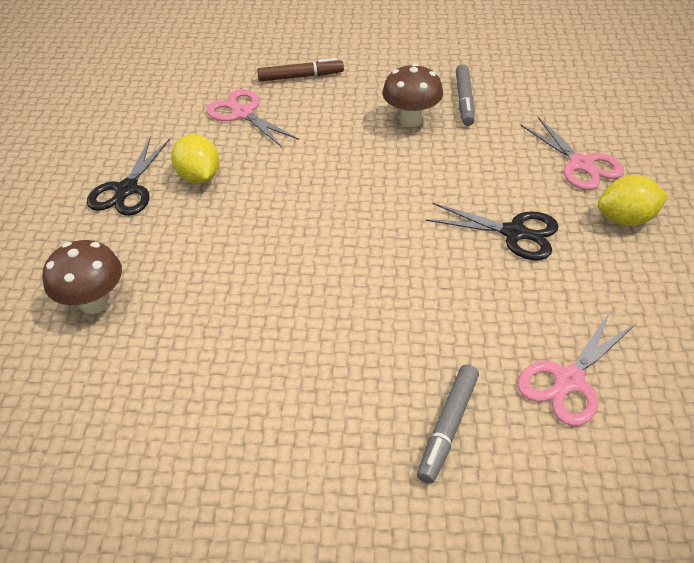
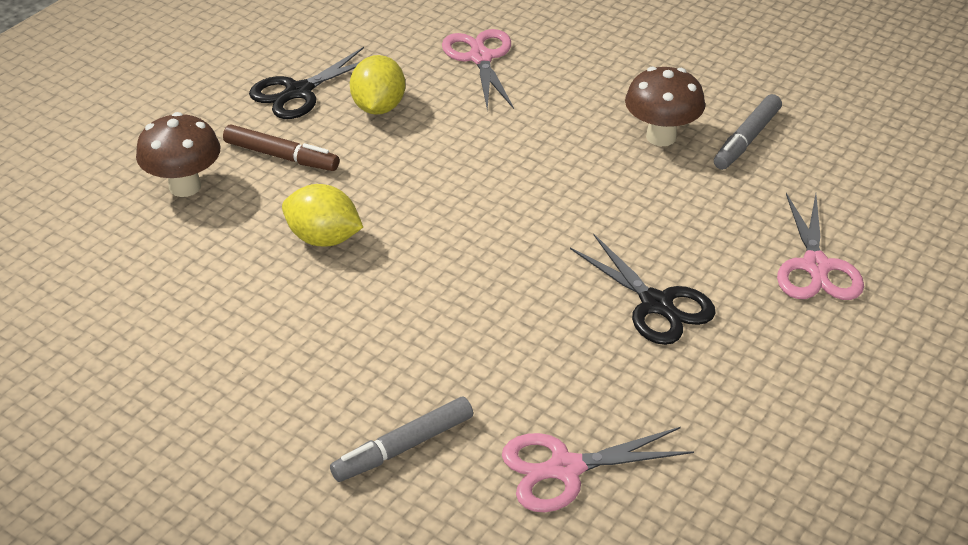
camera: 30 degrees right, 5 degrees down
brown marker [257,58,344,82] -> brown marker moved to [223,125,339,171]
yellow lemon [598,175,668,226] -> yellow lemon moved to [282,184,363,247]

